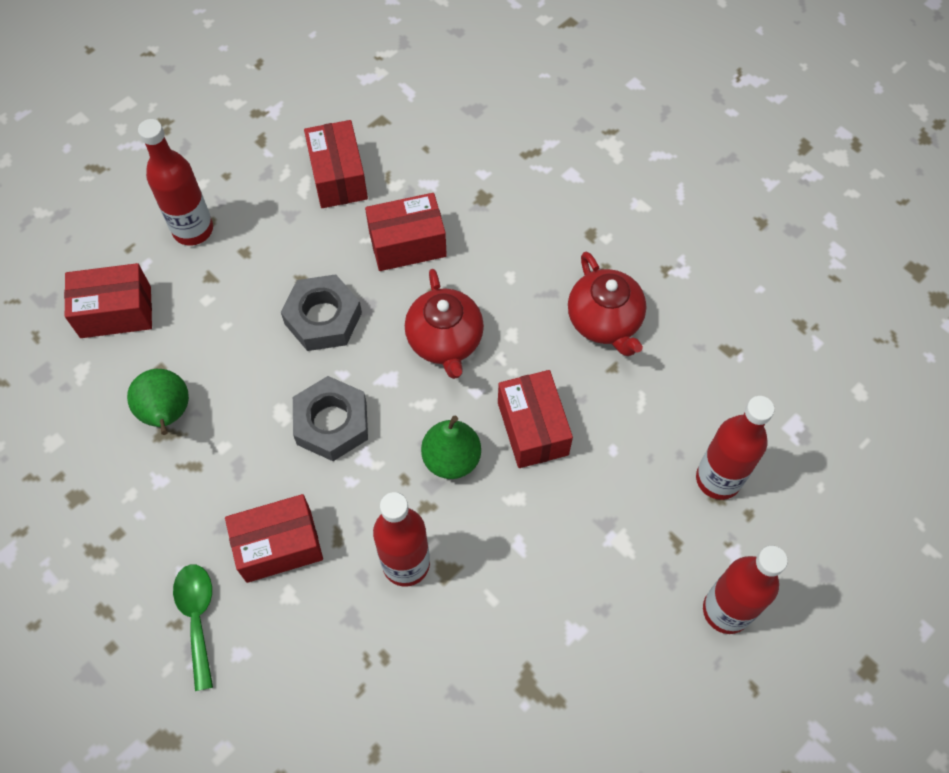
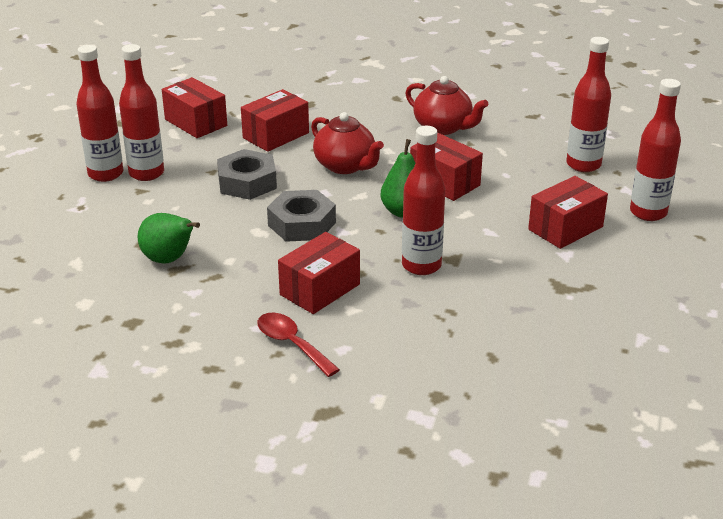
camera: 30 degrees left, 30 degrees down
red box [64,263,152,338] -> red box moved to [528,176,608,249]
green spoon [173,565,213,691] -> red spoon [257,312,340,377]
none -> red bottle [119,44,164,181]

